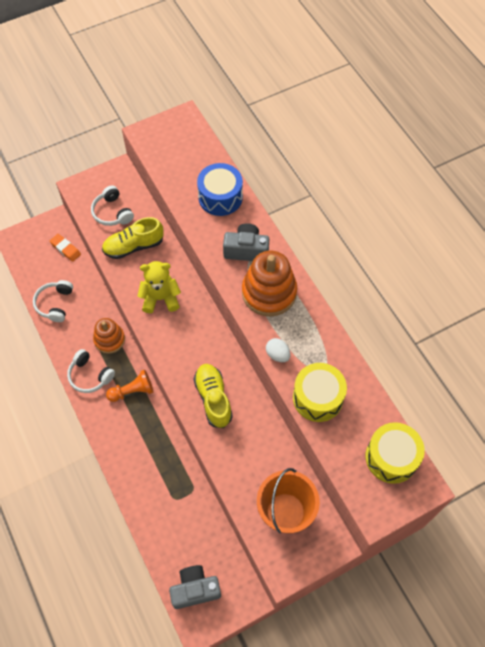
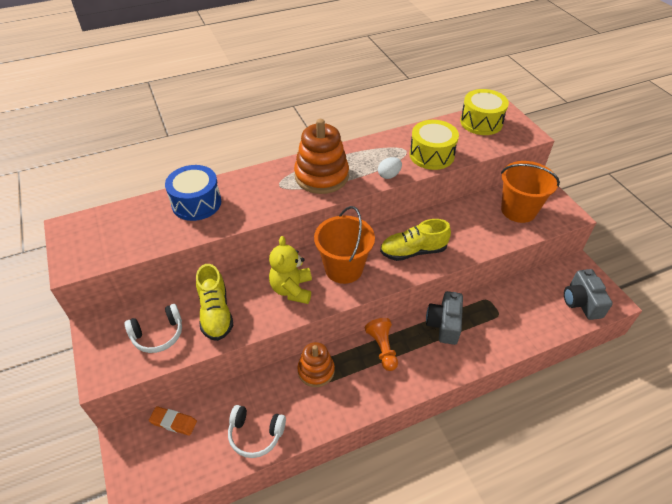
camera: 85 degrees left, 15 degrees down
orange eraser [50,234,81,262] -> orange eraser turned 60 degrees clockwise [149,406,197,436]
white headphones [67,349,115,393] -> none
grey camera [223,223,269,261] -> grey camera moved to [426,291,463,345]
none -> orange bucket [314,206,375,284]

